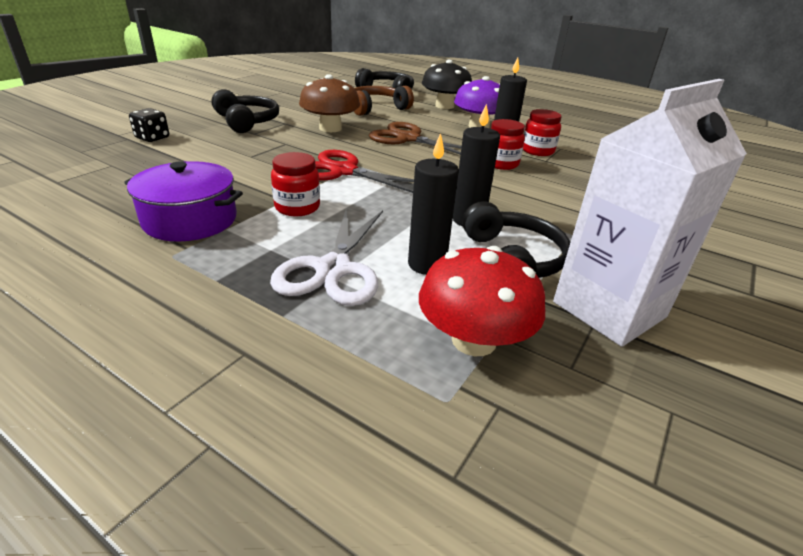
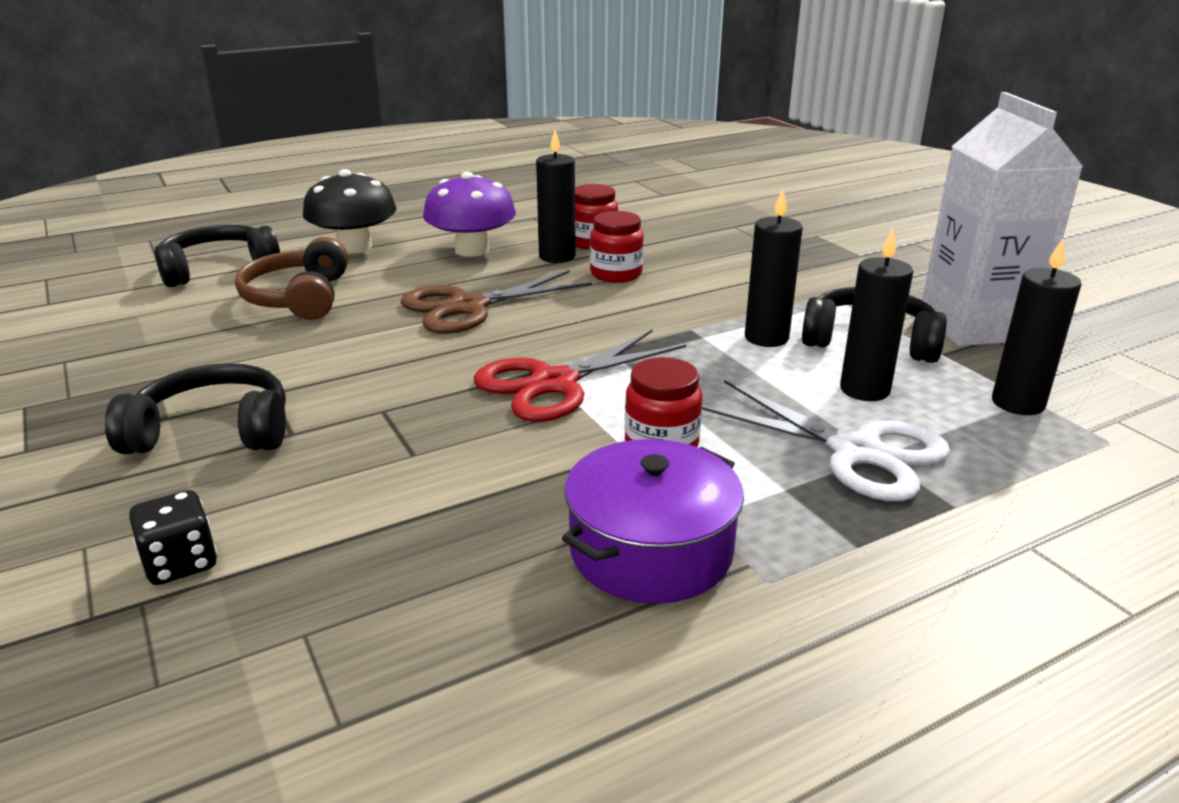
camera: 60 degrees left, 5 degrees down
brown mushroom [299,74,360,132] -> none
red mushroom [419,246,545,356] -> black candle [992,238,1081,415]

